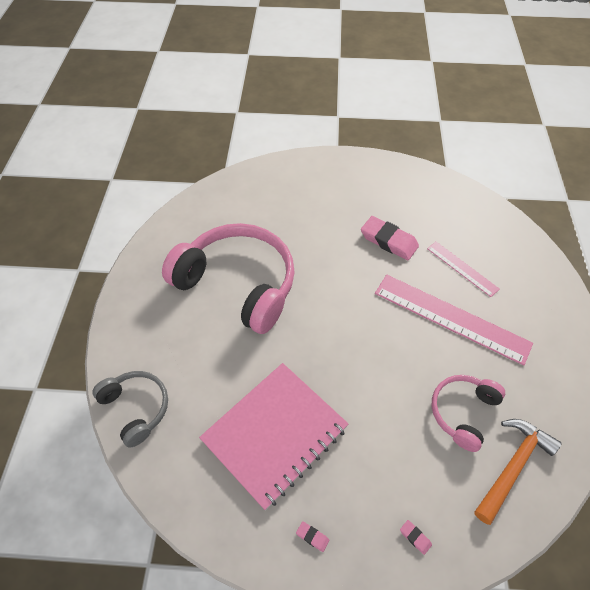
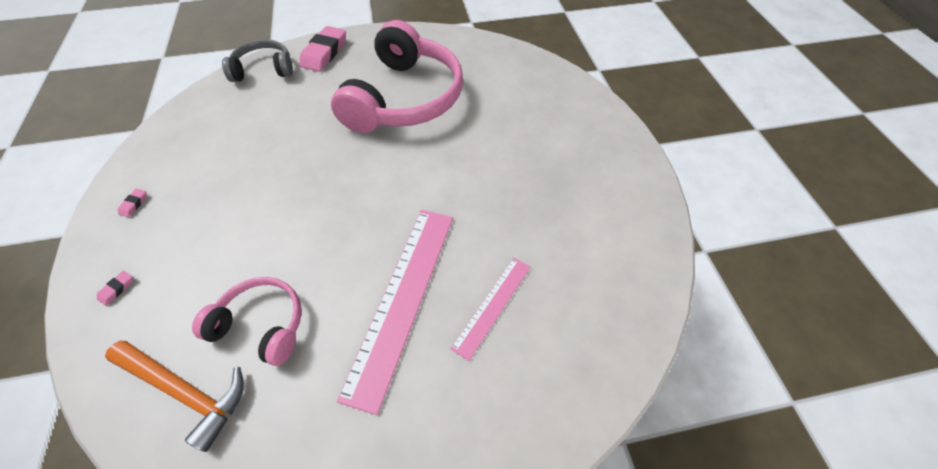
camera: 75 degrees right, 0 degrees up
grey headphones [92,371,168,448] -> grey headphones turned 135 degrees counterclockwise [222,39,293,82]
pink notebook [199,363,348,510] -> none
pink eraser [361,216,419,260] -> pink eraser moved to [299,26,346,72]

